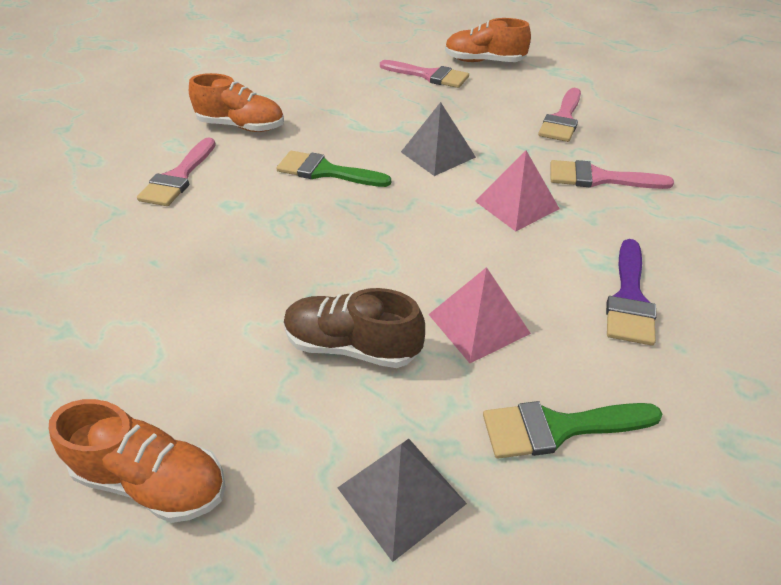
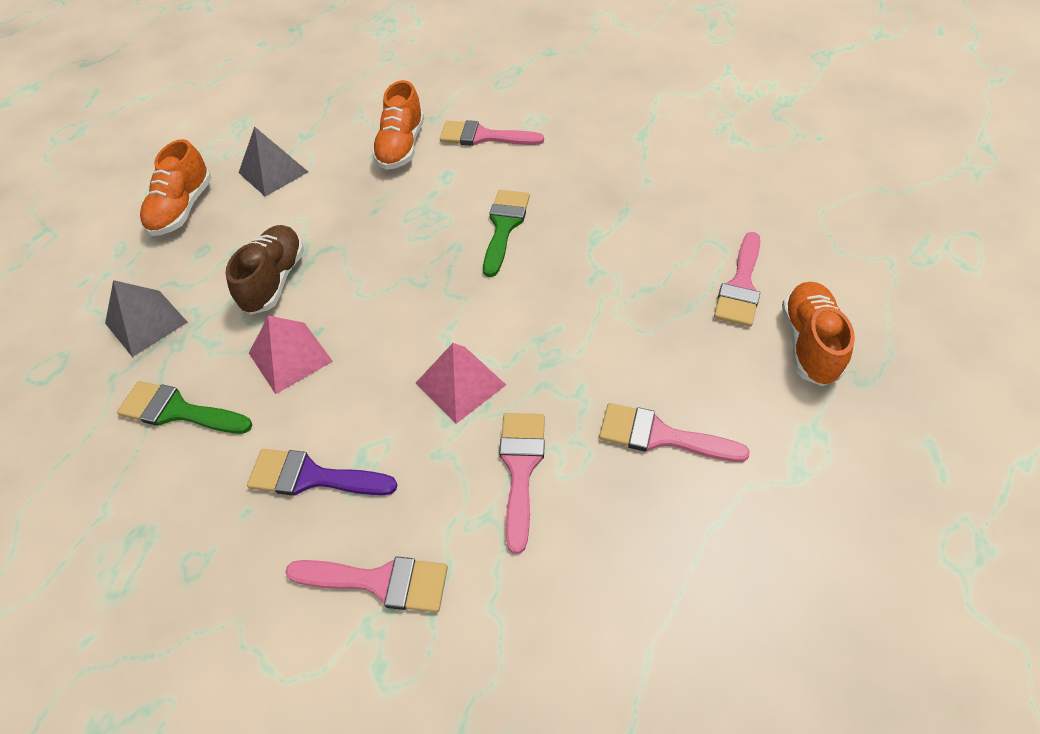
camera: 85 degrees right, 10 degrees up
orange shoe [189,73,284,132] -> orange shoe moved to [372,80,424,170]
grey pyramid [401,102,476,176] -> grey pyramid moved to [239,127,308,197]
green brush [483,401,662,459] -> green brush turned 60 degrees counterclockwise [117,381,252,434]
none -> pink brush [285,556,448,612]

